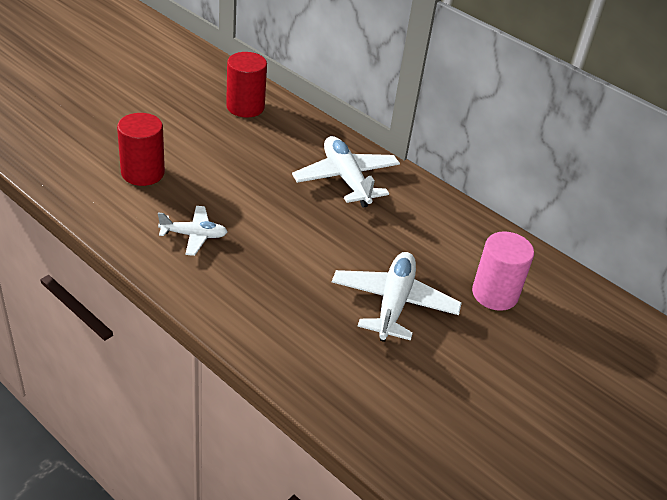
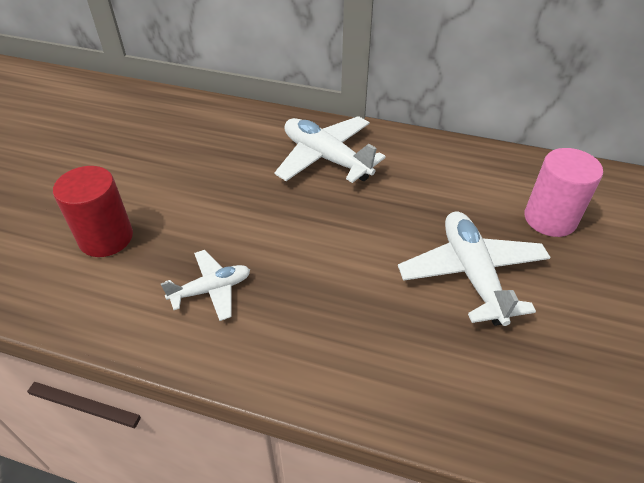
camera: 20 degrees left, 5 degrees up
red cylinder [226,52,267,118] -> none

